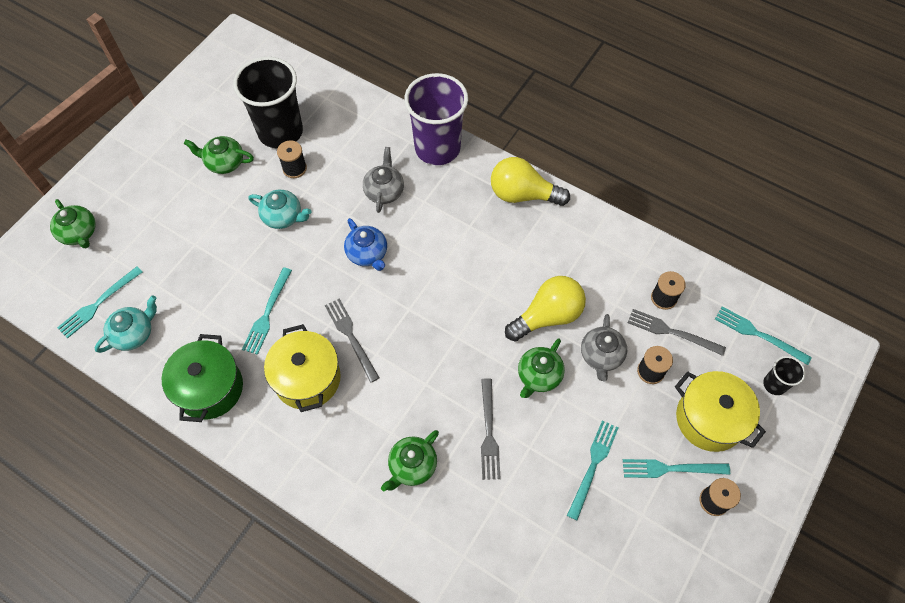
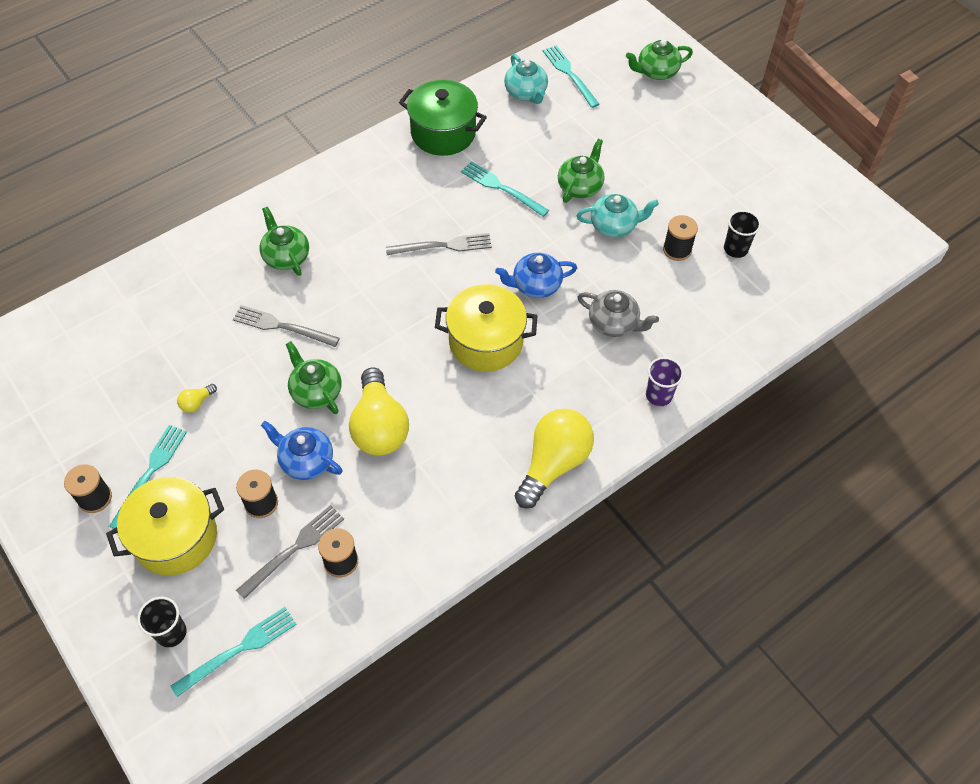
camera: 110 degrees right, 5 degrees down
green teapot [184,136,254,174] -> green teapot moved to [558,139,605,203]
black cup [233,57,303,149] -> black cup [724,210,761,258], size x0.44
turquoise teapot [248,190,311,229] -> turquoise teapot turned 135 degrees counterclockwise [576,194,659,237]
yellow pot [264,324,341,412] -> yellow pot moved to [435,284,537,372]
purple cup [404,73,468,165] -> purple cup [646,357,684,406], size x0.44
turquoise fork [567,420,618,520] -> yellow light bulb [177,384,217,413]
grey teapot [581,314,627,382] -> blue teapot [261,421,342,480]

